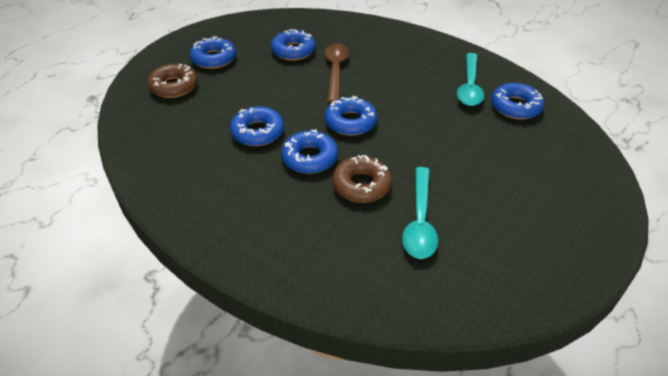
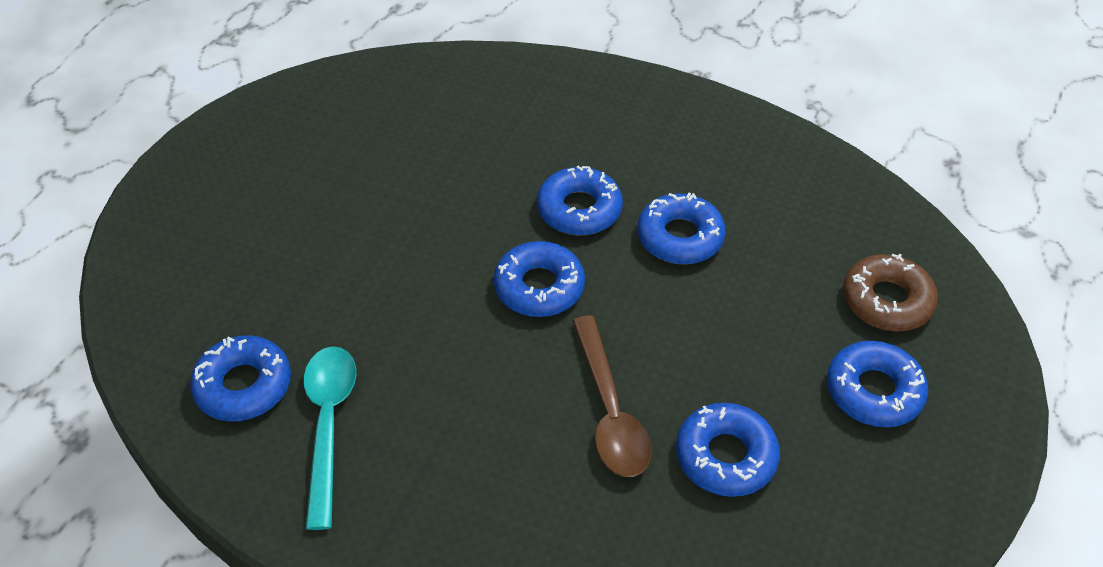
camera: 165 degrees right, 5 degrees up
brown donut [332,155,392,203] -> none
turquoise spoon [402,167,438,259] -> none

